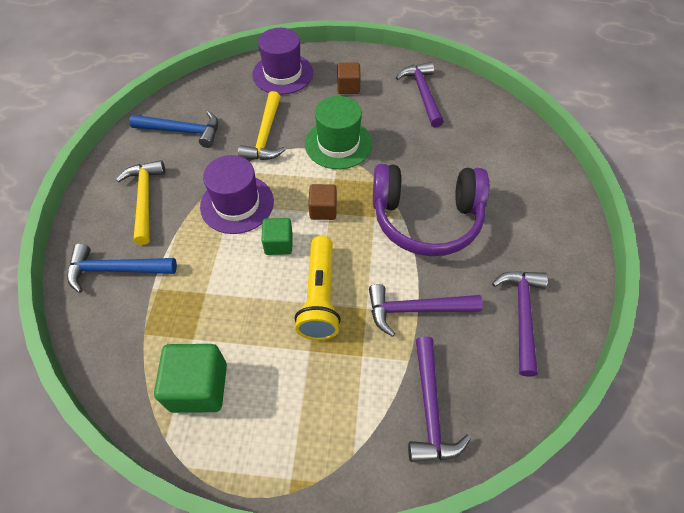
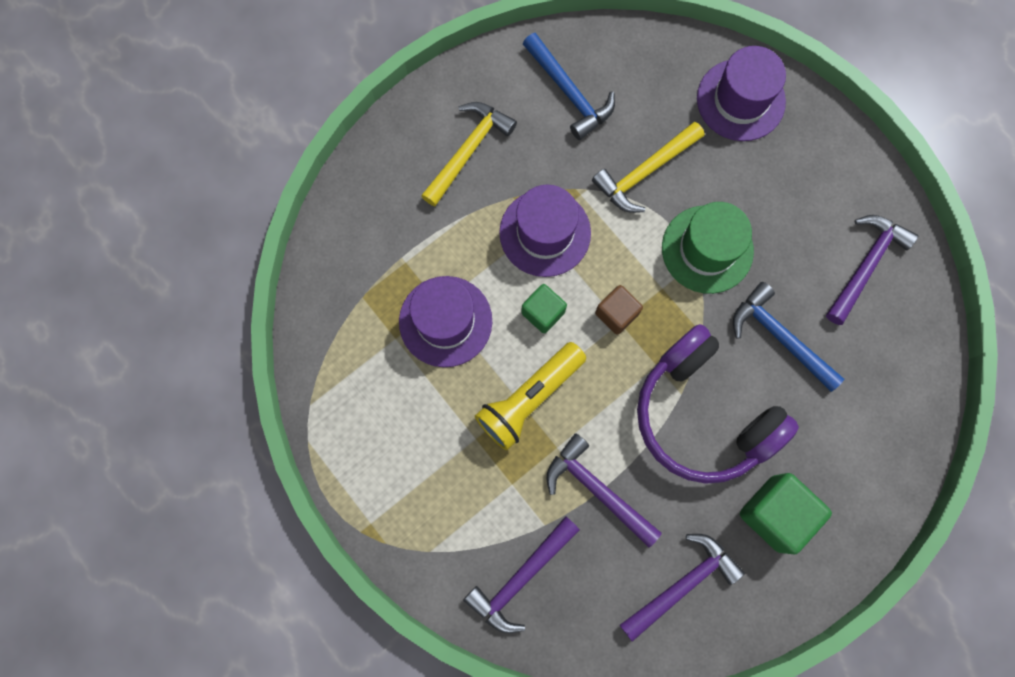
camera: 45 degrees right, 20 degrees up
blue hammer [67,244,177,293] -> blue hammer moved to [733,282,844,392]
green cube [154,344,227,413] -> green cube moved to [740,473,832,555]
brown cube [337,63,361,94] -> none
none -> purple hat [399,276,492,367]

